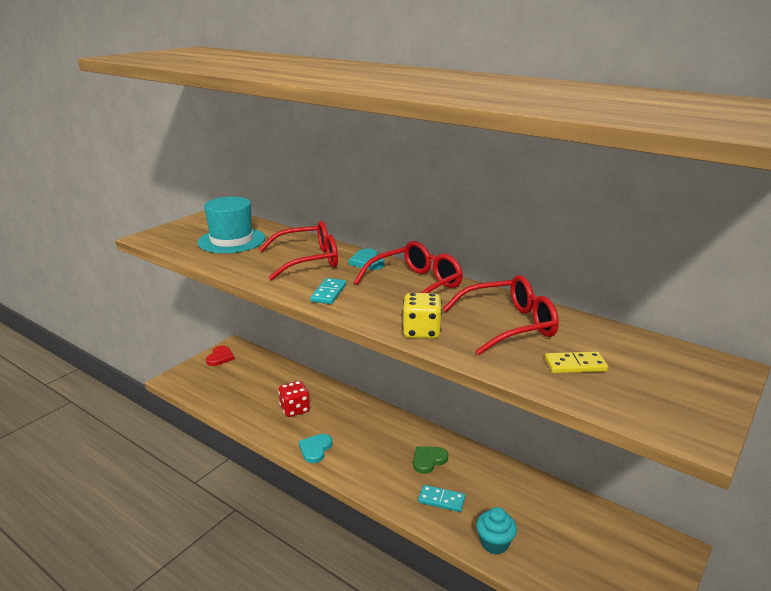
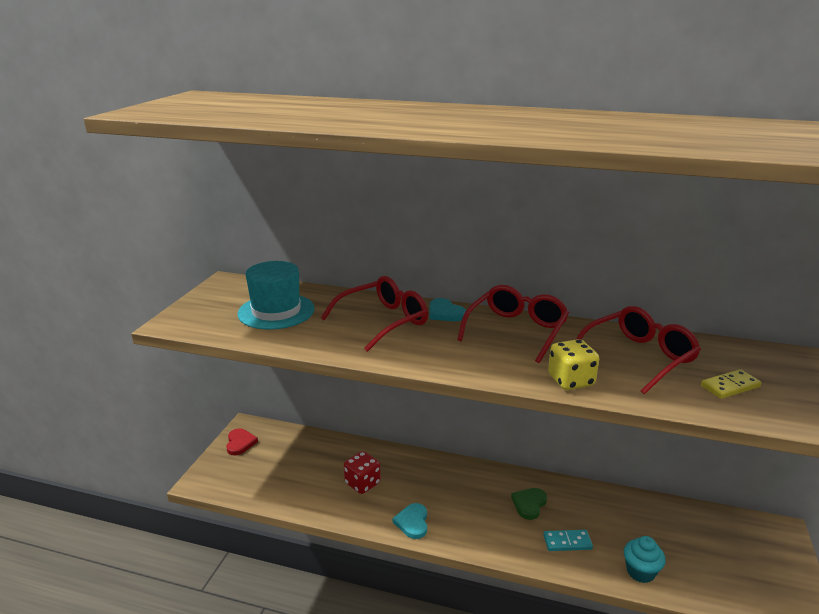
camera: 20 degrees left, 0 degrees up
turquoise domino [310,278,347,304] -> none

